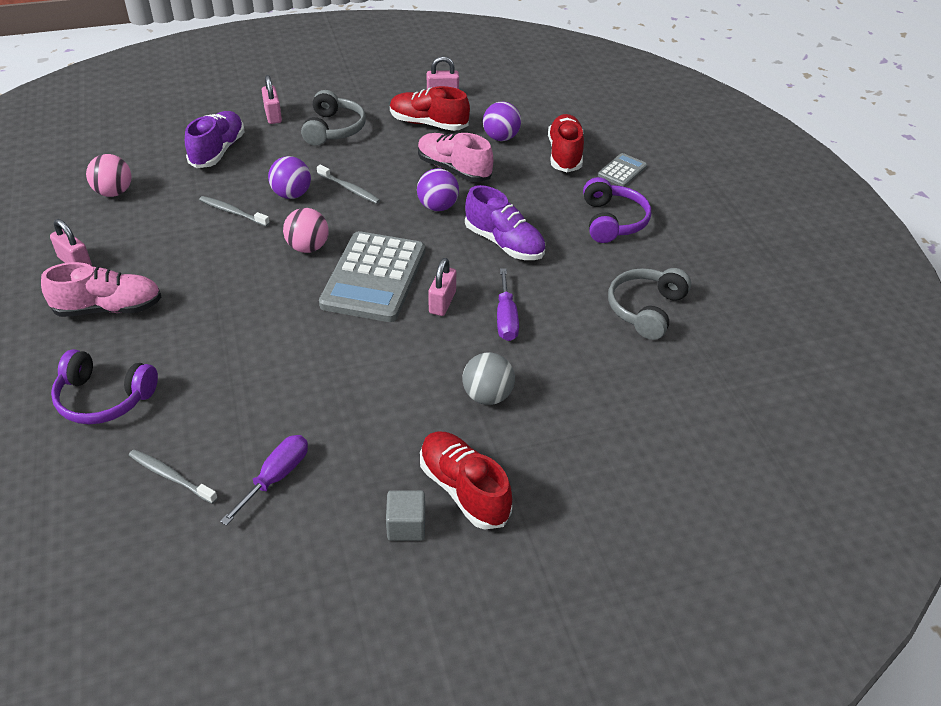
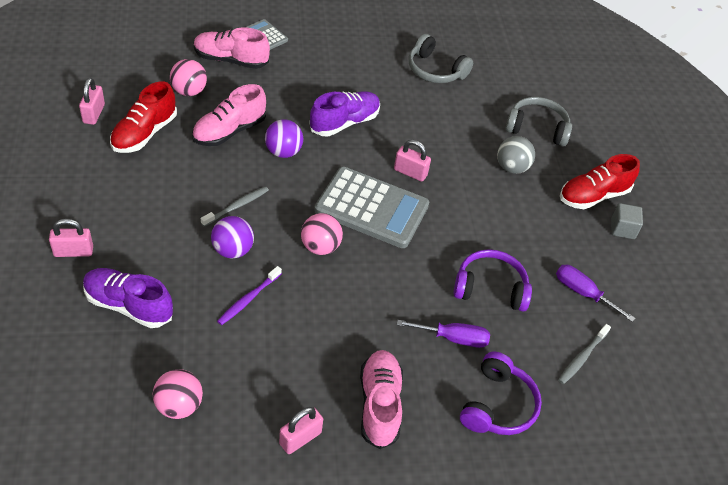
camera: 85 degrees left, 5 degrees up
grey toothbrush [199,196,270,227] -> purple toothbrush [217,266,282,325]
grey headphones [301,90,366,146] -> grey headphones moved to [505,97,572,146]
purple ball [483,102,521,141] -> pink ball [170,59,207,96]
purple screwdriver [497,269,519,341] -> purple screwdriver moved to [397,320,490,348]
red shoe [548,114,584,172] -> pink shoe [194,27,270,69]
purple headphones [583,177,651,243] -> purple headphones moved to [454,249,532,312]

